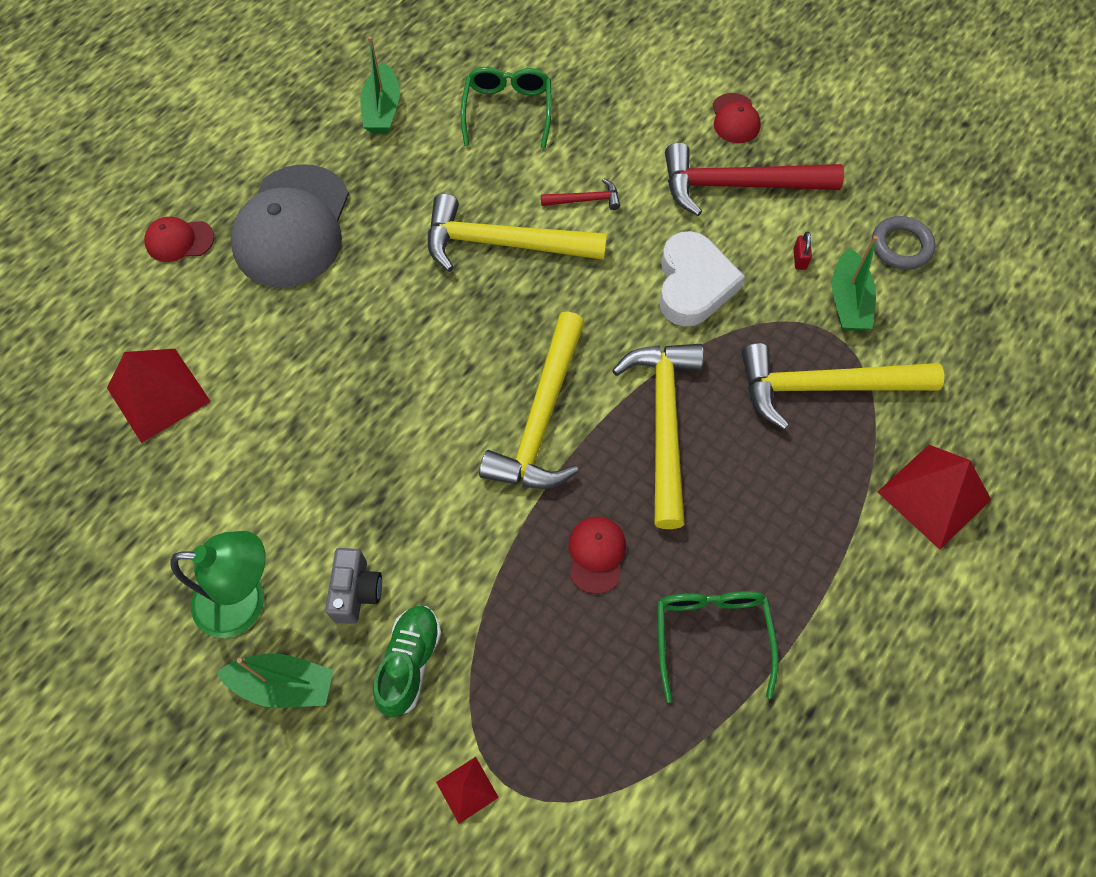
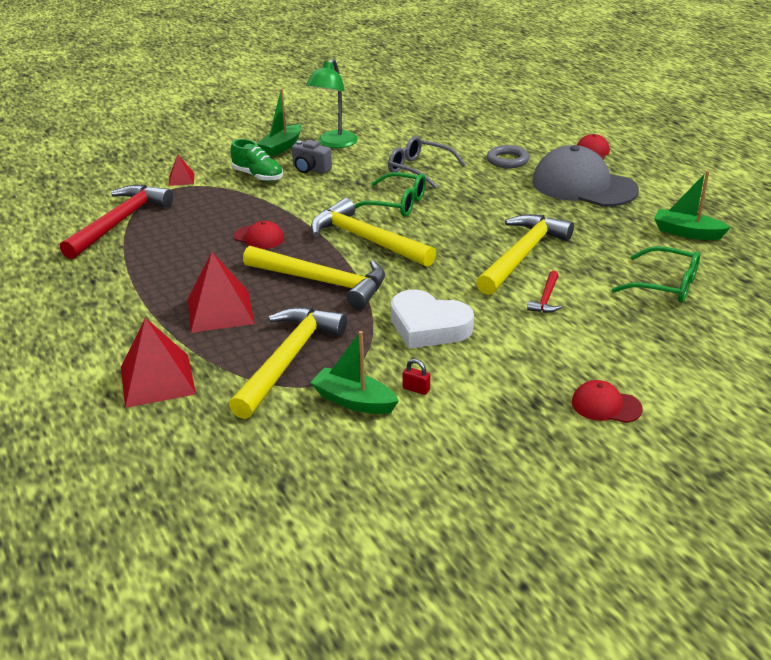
camera: 115 degrees right, 30 degrees down
red pyramid [107,349,211,443] -> red pyramid moved to [188,252,255,333]
green glasses [657,591,779,703] -> green glasses moved to [354,172,426,217]
red hammer [665,142,844,216] -> red hammer moved to [60,185,173,259]
grey ring [872,216,935,270] -> grey ring moved to [487,145,529,168]
none -> grey glasses [388,136,466,189]

